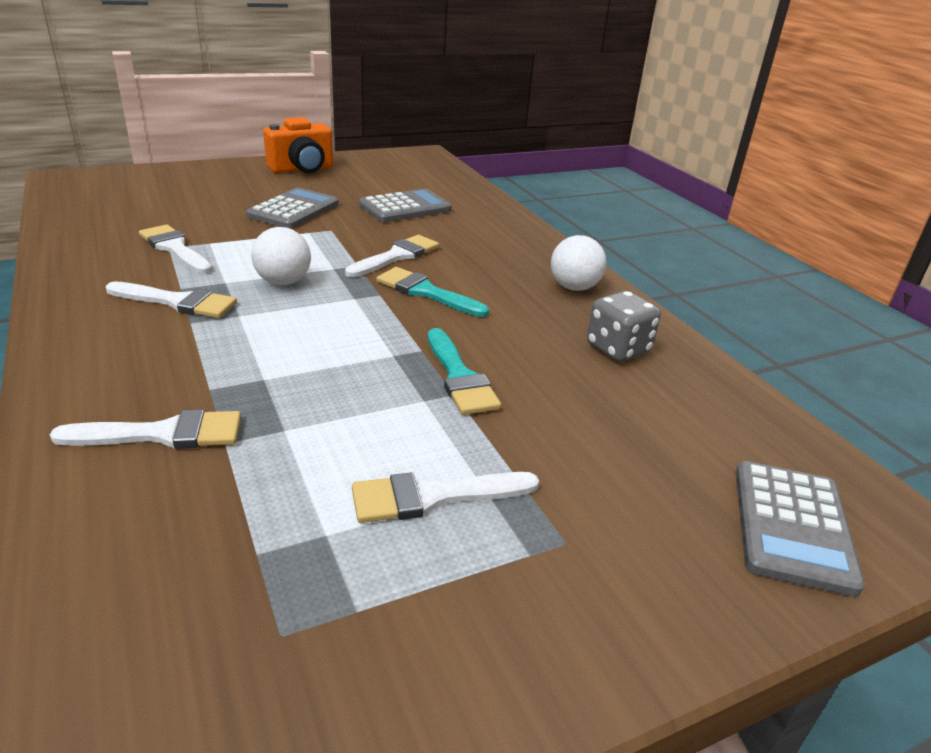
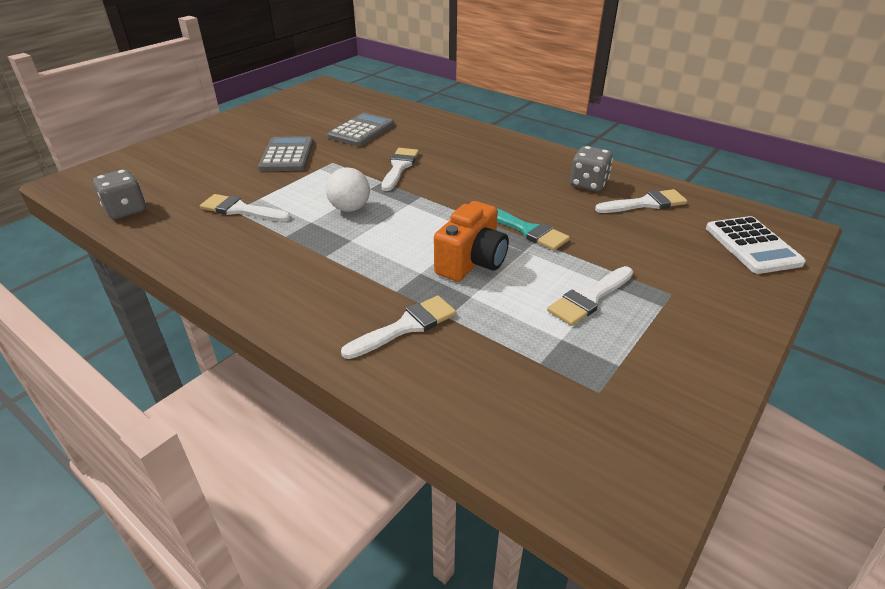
camera: 25 degrees left, 5 degrees up
white brush [106,281,237,318] -> white brush moved to [595,189,688,213]
orange camera [263,117,333,173] -> orange camera moved to [434,201,509,282]
turquoise brush [376,267,489,317] -> none
white ball [551,235,607,291] -> none
grey calculator [735,461,865,597] -> white calculator [706,216,806,274]
none -> grey dice [93,169,146,219]

